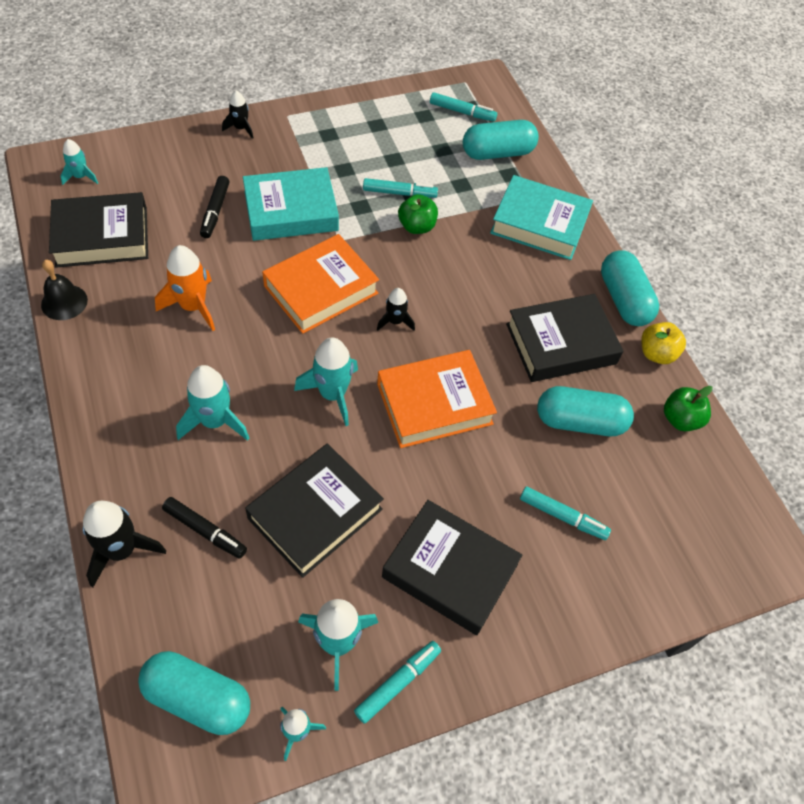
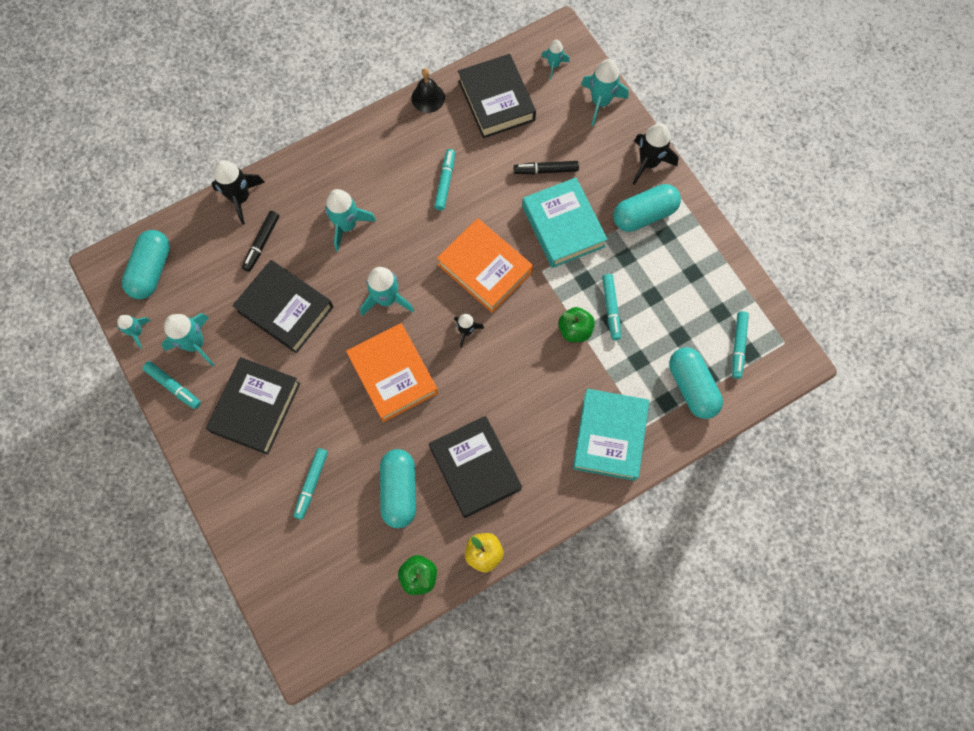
camera: 85 degrees right, 15 degrees up
orange rocket [155,245,215,331] -> turquoise marker [434,149,455,211]
black rocket [222,91,253,139] -> black rocket [633,123,678,185], size x1.69
turquoise capsule [601,250,659,326] -> turquoise capsule moved to [613,184,681,232]
none -> turquoise rocket [581,59,629,126]

